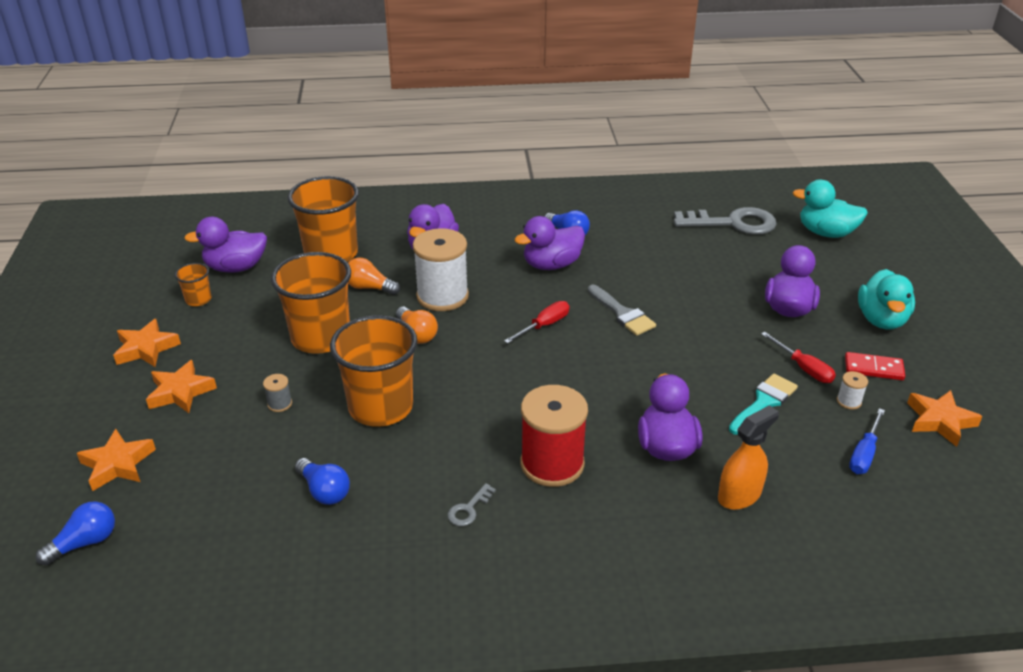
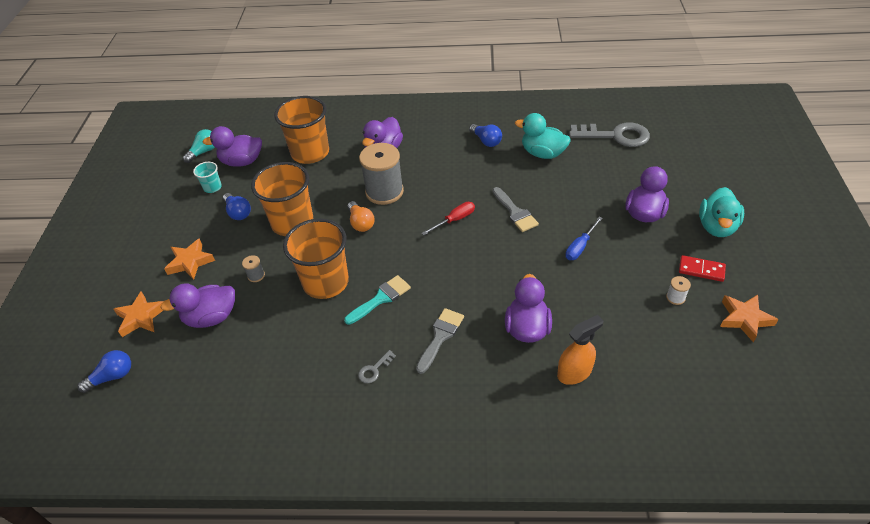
camera: 10 degrees right, 10 degrees up
orange star [113,319,181,367] -> none
orange cup [175,263,211,306] -> turquoise cup [193,162,222,193]
blue light bulb [295,458,350,505] -> blue light bulb moved to [223,193,251,220]
orange light bulb [348,258,400,295] -> none
white spool [413,228,469,311] -> grey spool [359,143,404,205]
purple duck [514,216,585,270] -> purple duck moved to [160,283,235,328]
red spool [521,385,588,487] -> grey brush [416,308,464,374]
turquoise brush [729,373,798,435] -> turquoise brush moved to [344,275,411,325]
red screwdriver [761,332,836,383] -> none
turquoise duck [792,180,868,238] -> turquoise duck moved to [515,113,570,159]
blue screwdriver [849,408,885,474] -> blue screwdriver moved to [565,217,603,260]
none -> turquoise light bulb [183,129,215,163]

